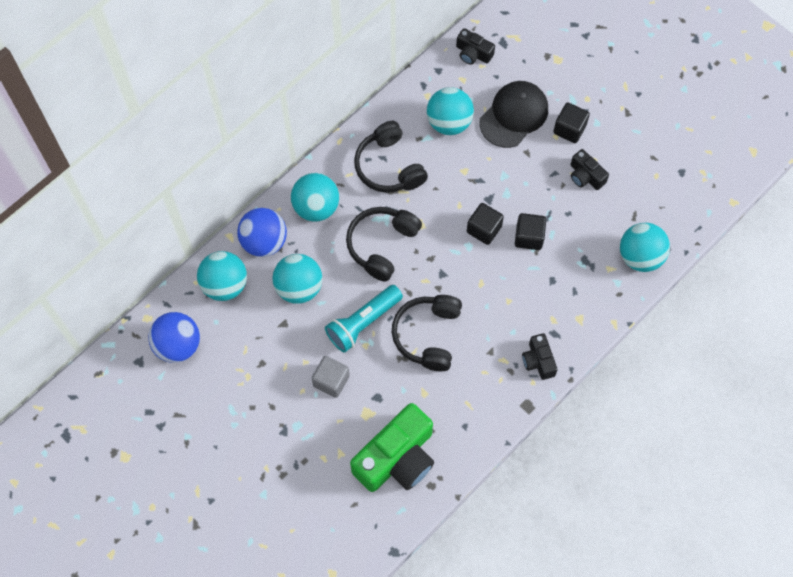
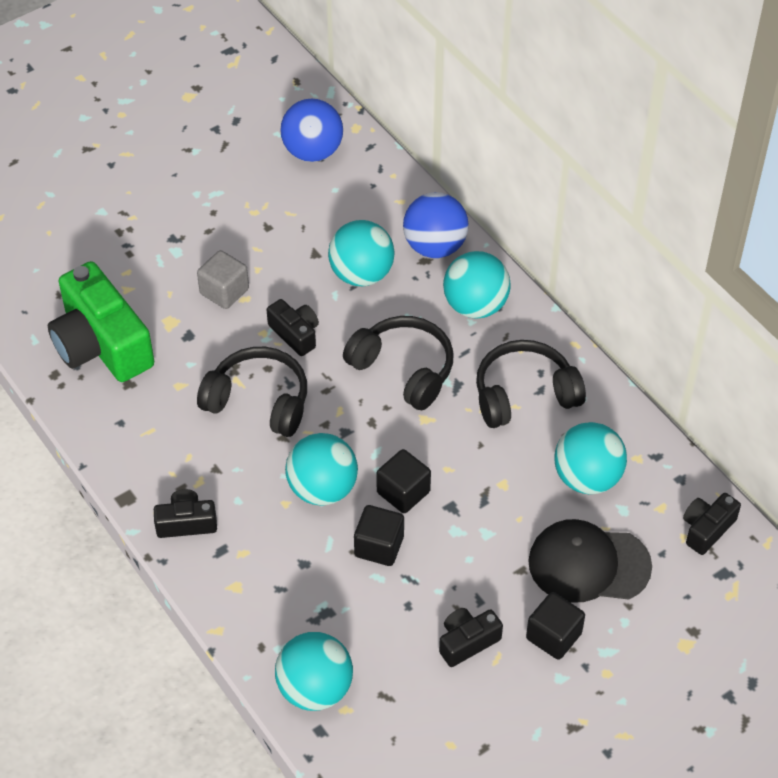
camera: 100 degrees right, 15 degrees down
turquoise ball [197,251,247,301] -> turquoise ball moved to [285,433,358,506]
turquoise flashlight [325,285,403,353] -> black camera [267,299,319,356]
black cap [479,81,548,148] -> black cap turned 135 degrees clockwise [528,519,652,603]

